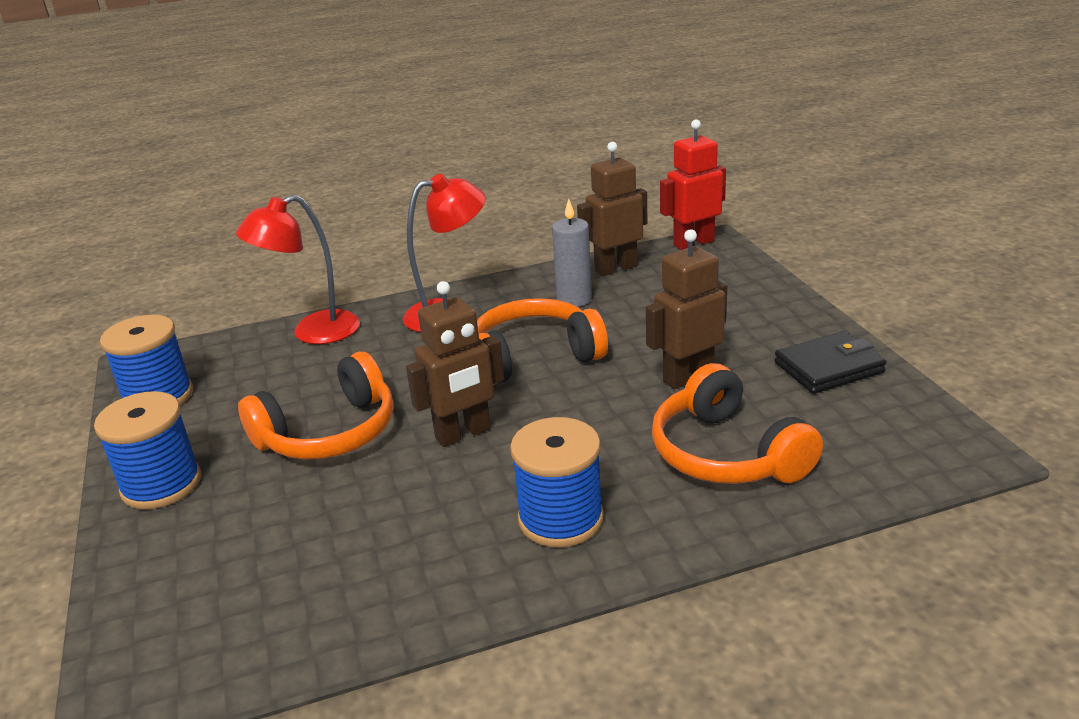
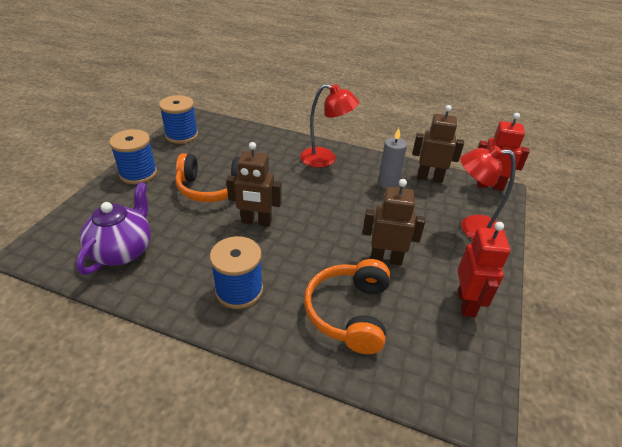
camera: 35 degrees right, 10 degrees up
red lamp [236,194,360,344] -> red lamp moved to [460,146,516,239]
orange headphones [477,298,608,385] -> none
black wallet [774,331,886,394] -> red robot [458,222,510,317]
none -> purple teapot [76,182,151,275]

